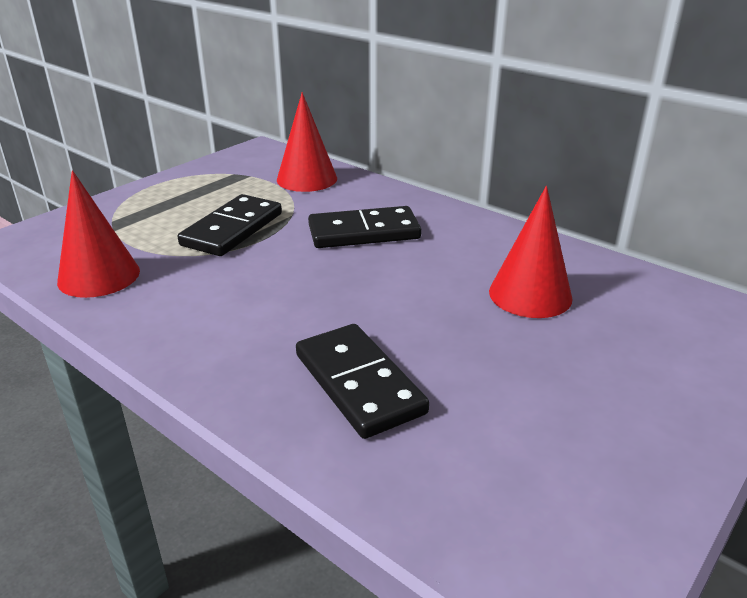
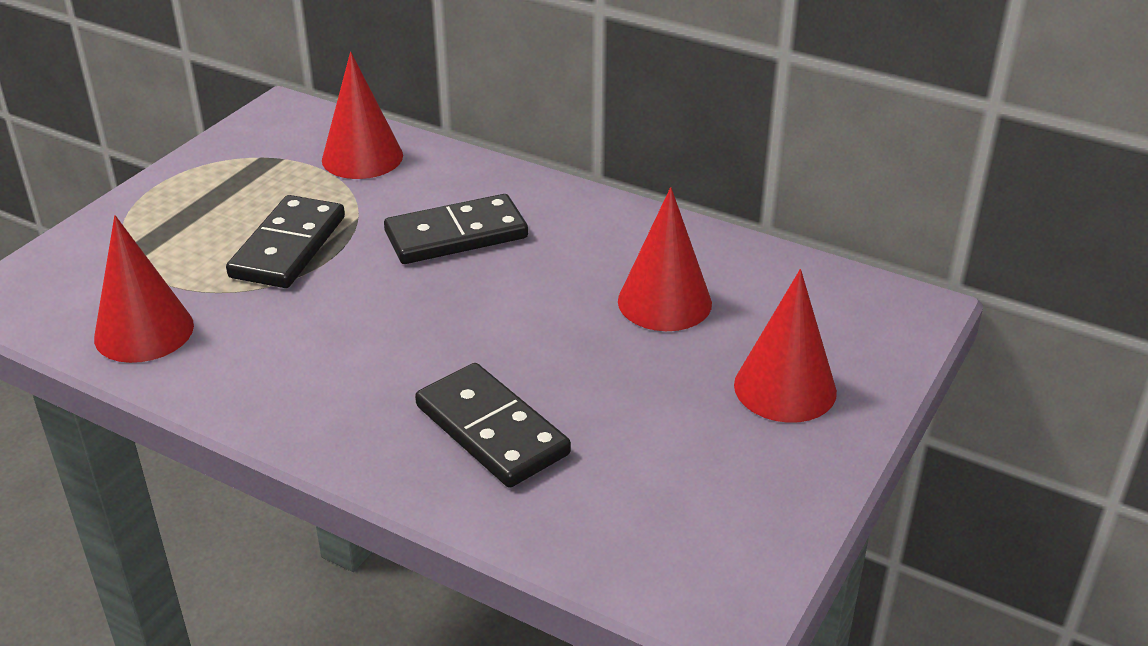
camera: 10 degrees left, 5 degrees up
none -> red cone [734,269,837,423]

